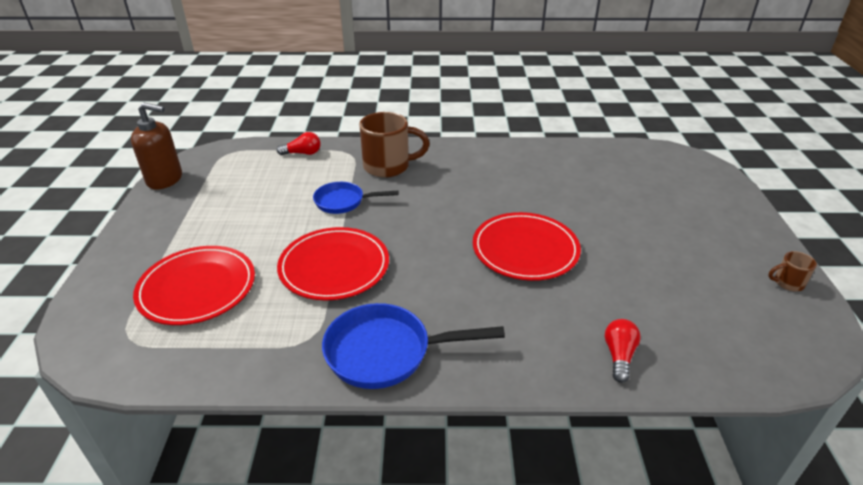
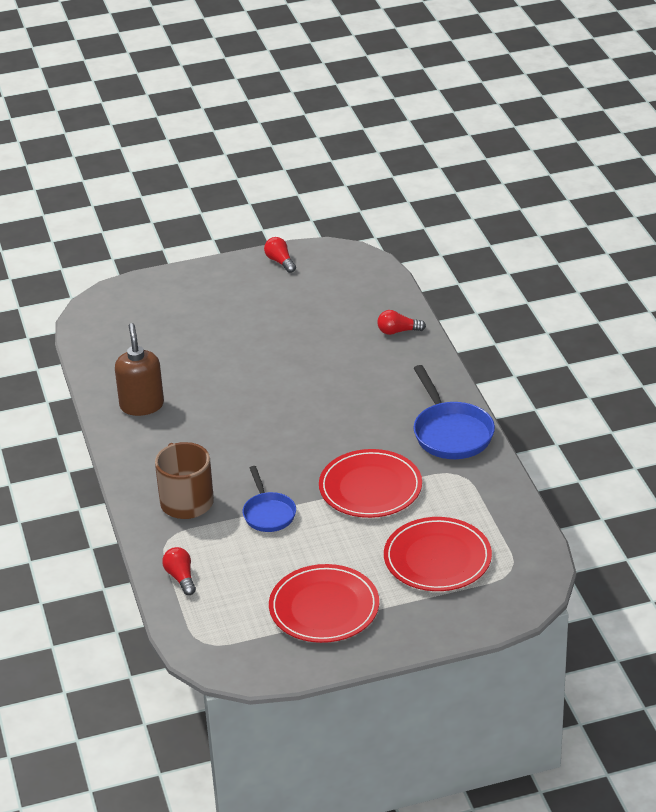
camera: 105 degrees left, 0 degrees up
brown soap dispenser [131,102,182,189] -> brown soap dispenser moved to [115,323,164,416]
red plate [473,212,581,281] -> red plate moved to [269,564,379,643]
brown mug [768,251,817,291] -> red light bulb [264,237,296,273]

